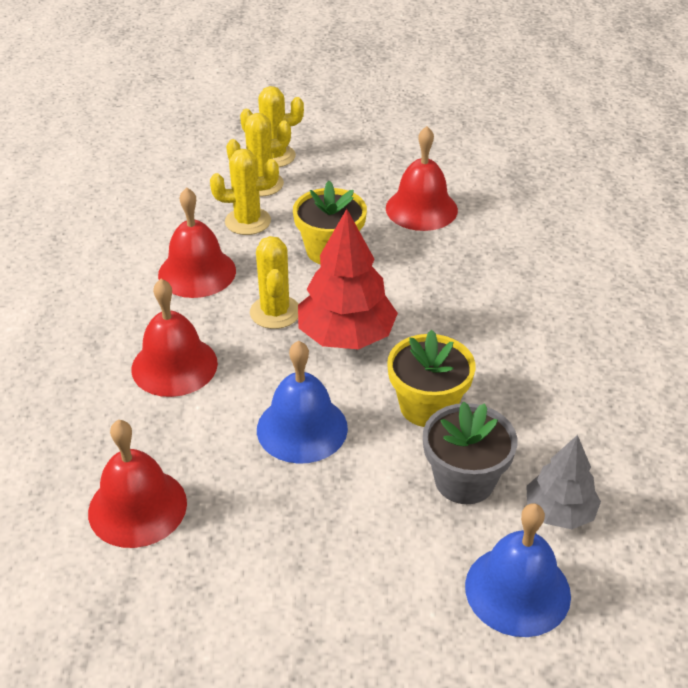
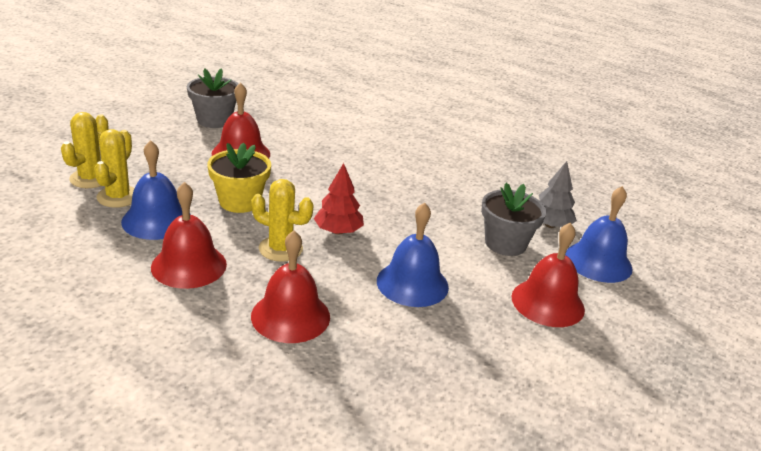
camera: 65 degrees left, 10 degrees down
red bell [88,420,187,548] -> red bell moved to [512,222,585,327]
yellow cactus [210,149,279,235] -> blue bell [121,140,191,240]
red tree [298,209,398,349] -> red tree [314,163,364,235], size x0.63
yellow flower pot [387,330,475,427] -> none
none -> grey flower pot [187,68,238,128]

